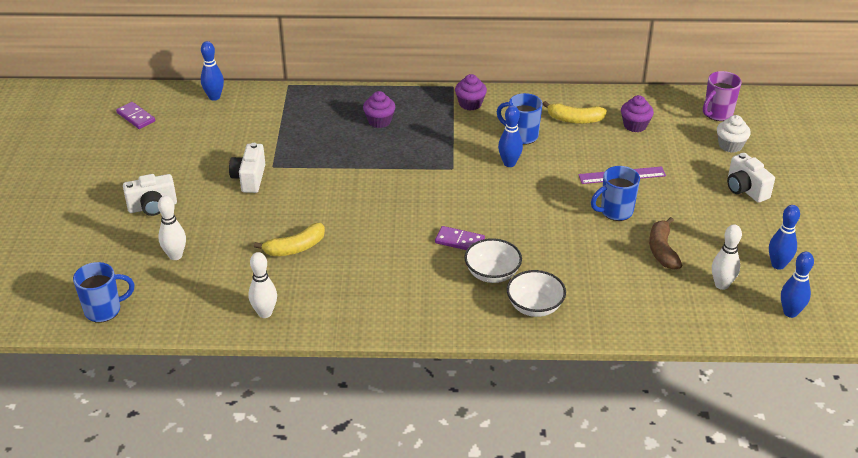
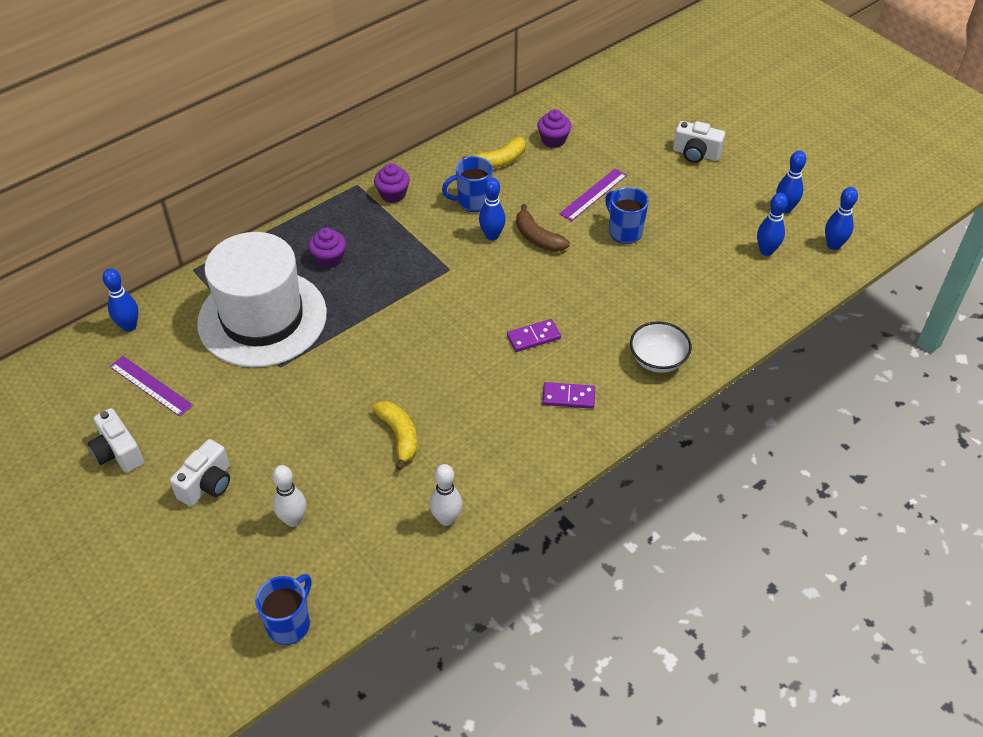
camera: 40 degrees left, 10 degrees up
purple domino [116,102,155,129] -> purple domino moved to [542,382,595,409]
white camera [229,143,265,193] -> white camera moved to [88,408,144,473]
yellow banana [254,223,325,256] -> yellow banana turned 45 degrees counterclockwise [372,401,417,470]
white bowl [464,238,522,283] -> none
blue mug [591,166,640,221] -> blue mug turned 120 degrees clockwise [605,187,649,244]
brown banana [649,217,682,270] -> brown banana moved to [516,204,570,252]
purple mug [703,71,742,121] -> none
white bowling pin [712,224,742,290] -> blue bowling pin [757,193,788,256]
white cupcake [717,115,751,153] -> none
none -> purple ruler [109,356,193,417]
none -> white hat [197,232,327,367]

